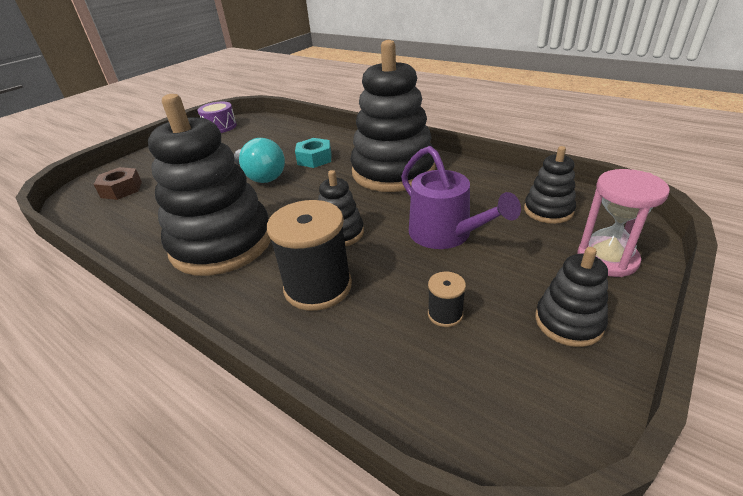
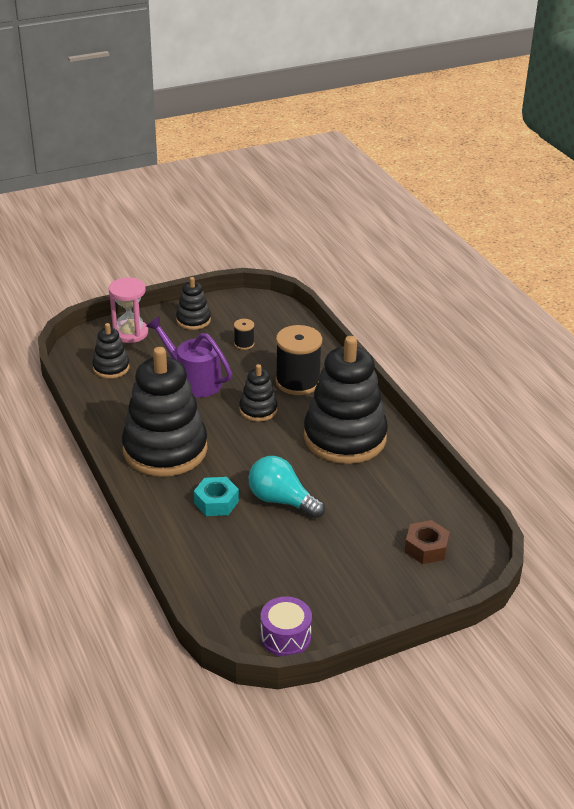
camera: 155 degrees left, 0 degrees up
turquoise light bulb [234,138,285,183] -> turquoise light bulb turned 45 degrees counterclockwise [249,456,325,518]
purple watering can [401,146,521,249] -> purple watering can turned 45 degrees counterclockwise [146,316,232,398]

